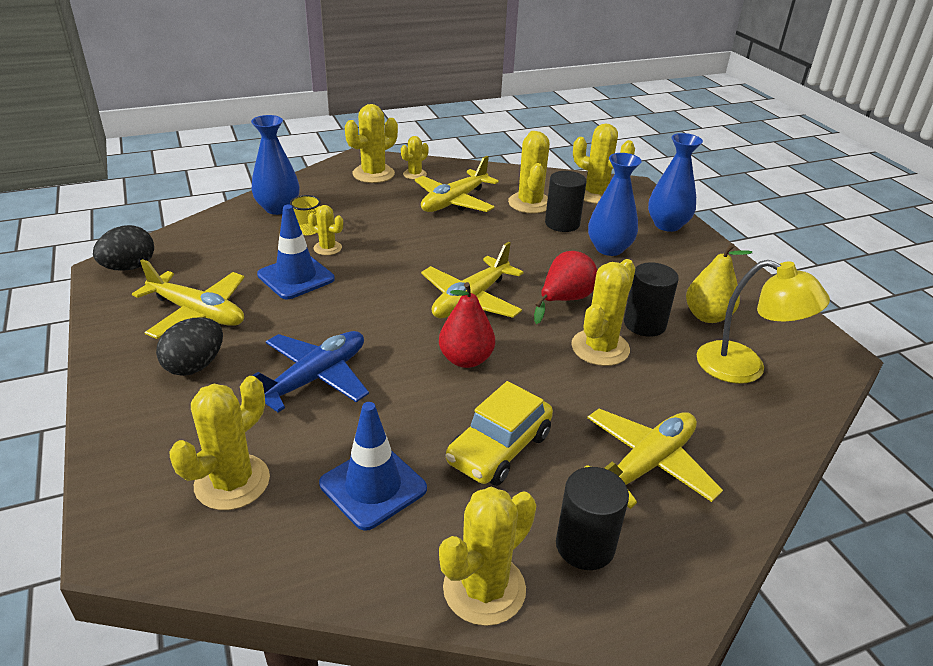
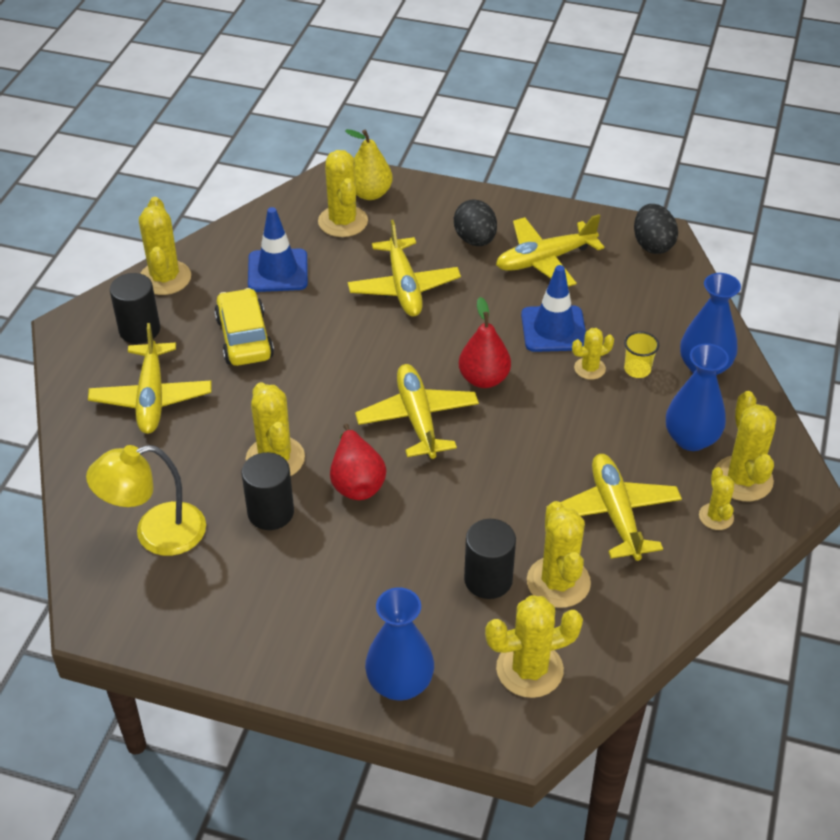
camera: 130 degrees right, 10 degrees up
blue plane [252,331,369,412] -> yellow plane [348,220,461,316]
red pear [439,282,495,368] -> red pear moved to [459,297,511,388]
yellow cactus [508,131,550,214] -> yellow cactus turned 45 degrees clockwise [527,501,591,608]
blue vase [588,153,642,256] -> blue vase moved to [666,343,729,451]
yellow pear [686,243,752,323] -> yellow pear moved to [345,129,393,200]

